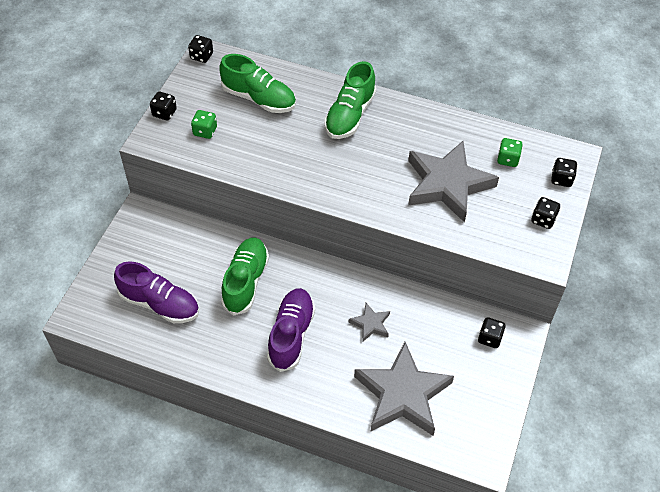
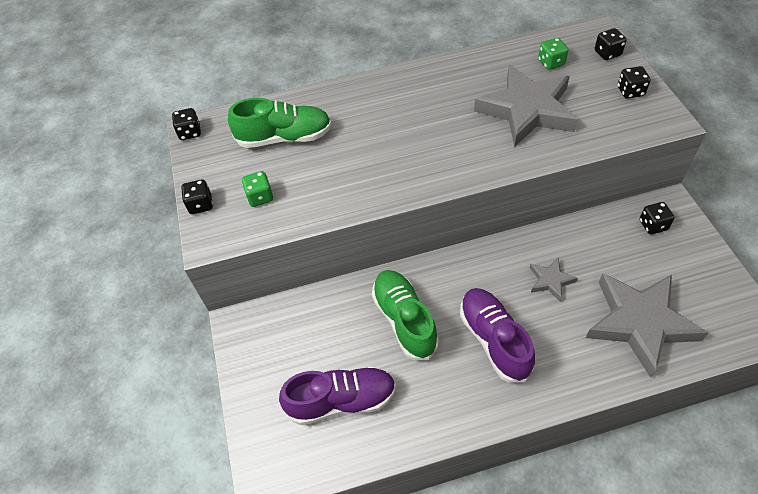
camera: 30 degrees left, 0 degrees up
green shoe [324,61,376,139] -> none

